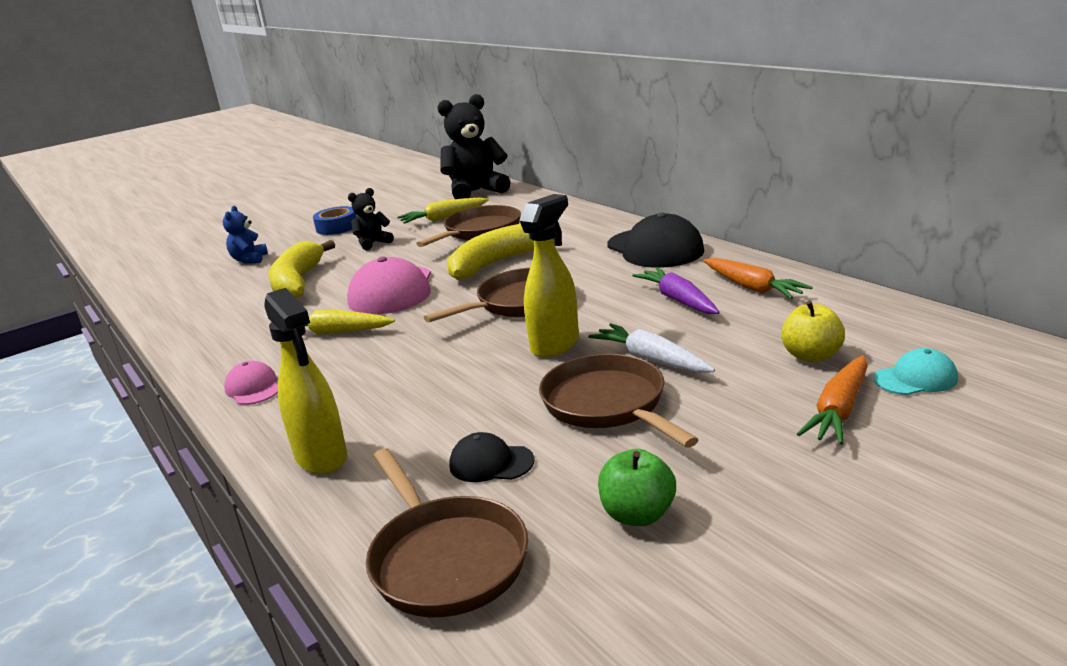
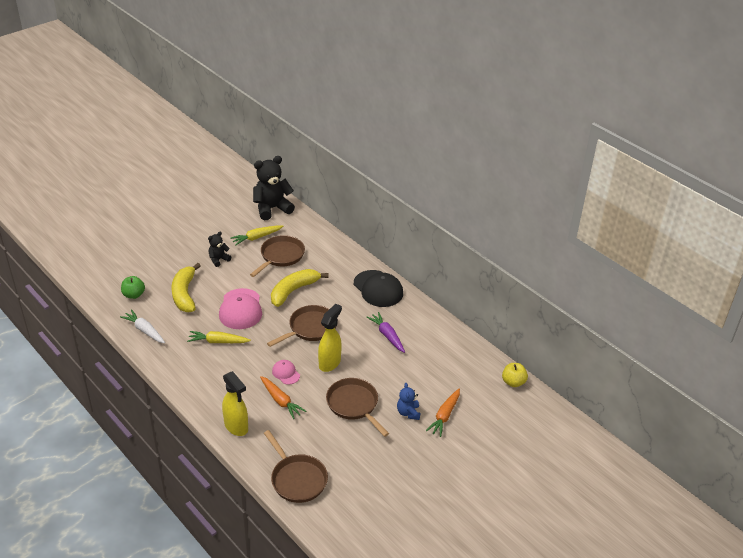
camera: 10 degrees left, 15 degrees up
blue teddy bear [223,206,268,264] -> blue teddy bear moved to [397,383,420,420]
pink cap [224,361,278,405] -> pink cap moved to [272,360,300,385]
blue tape [313,206,357,235] -> none
black cap [449,432,534,482] -> none
white carrot [588,323,715,373] -> white carrot moved to [120,309,165,343]
green apple [598,449,676,526] -> green apple moved to [121,276,145,299]
orange carrot [704,258,813,299] -> orange carrot moved to [260,376,306,419]
yellow apple [781,301,845,362] -> yellow apple moved to [502,363,528,387]
turquoise cap [874,348,958,395] -> none

